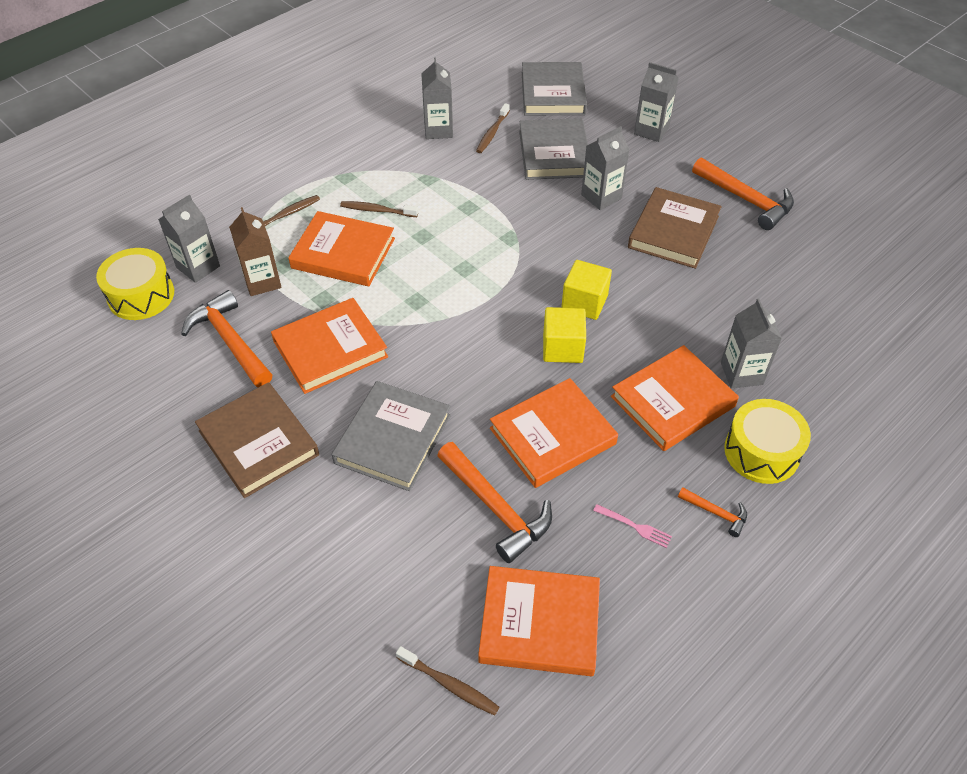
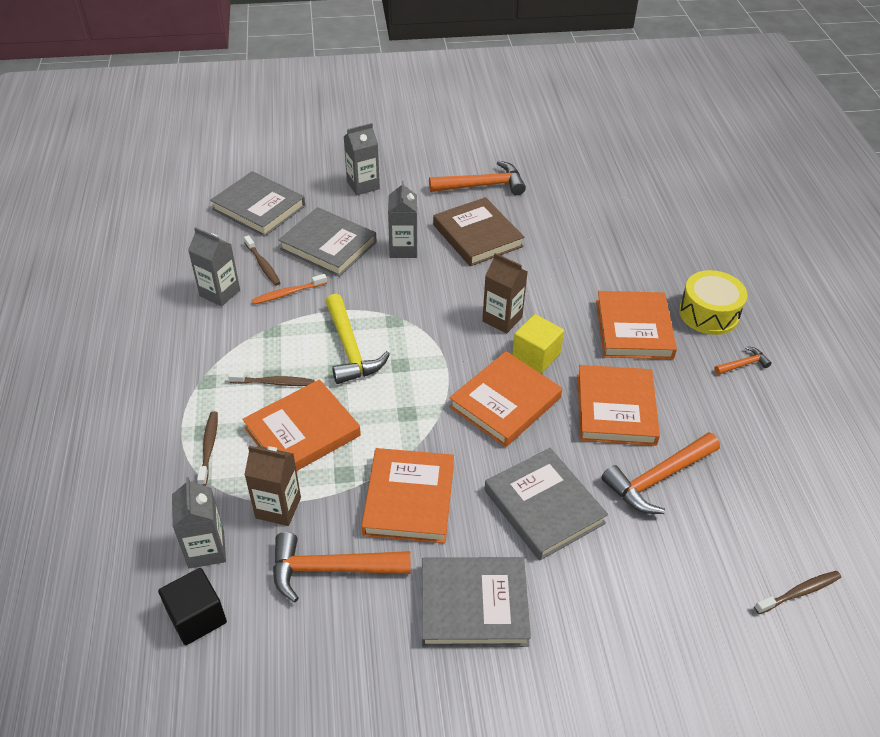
camera: 55 degrees left, 5 degrees down
yellow drum [96,248,174,320] -> black cube [158,568,227,645]
brown book [195,382,319,498] -> grey book [422,557,531,647]
brown toothbrush [340,201,418,217] -> brown toothbrush turned 135 degrees counterclockwise [228,372,315,386]
orange hammer [437,442,552,563] -> orange hammer turned 150 degrees clockwise [601,432,720,514]
orange book [478,566,600,676] -> orange book moved to [449,351,562,447]
yellow cube [561,260,612,320] -> brown carton [482,253,528,334]
pink fork [593,504,672,548] -> none
grey carton [721,298,782,389] -> none
none -> orange toothbrush [252,274,327,304]
none -> yellow hammer [325,294,390,384]

